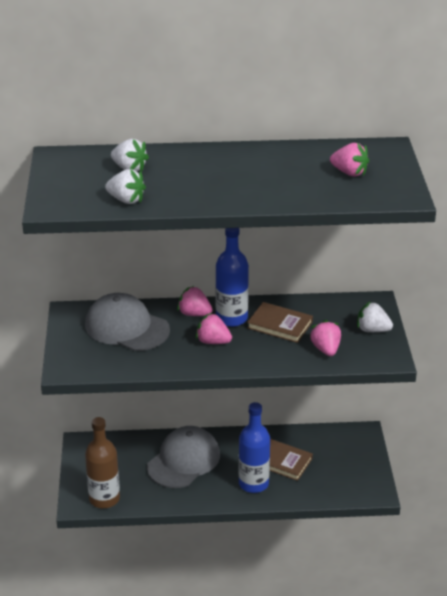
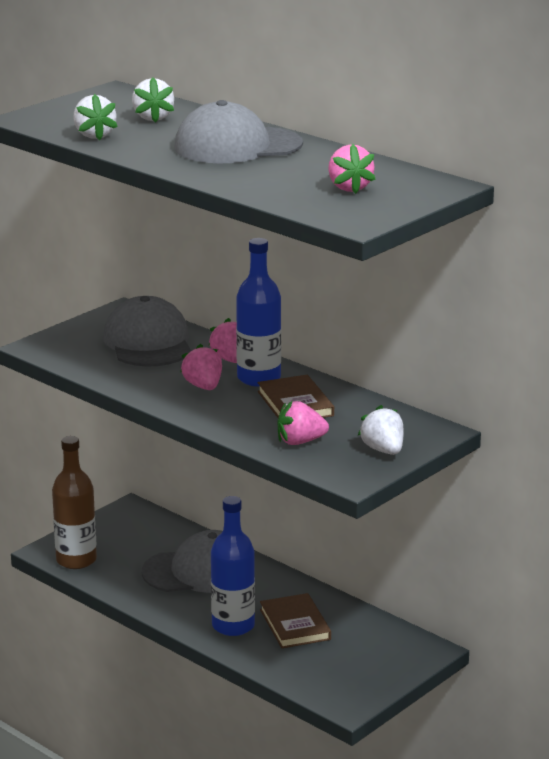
camera: 45 degrees right, 10 degrees down
pink strawberry [310,320,341,356] -> pink strawberry turned 135 degrees counterclockwise [277,401,329,445]
none -> grey cap [174,100,303,163]

